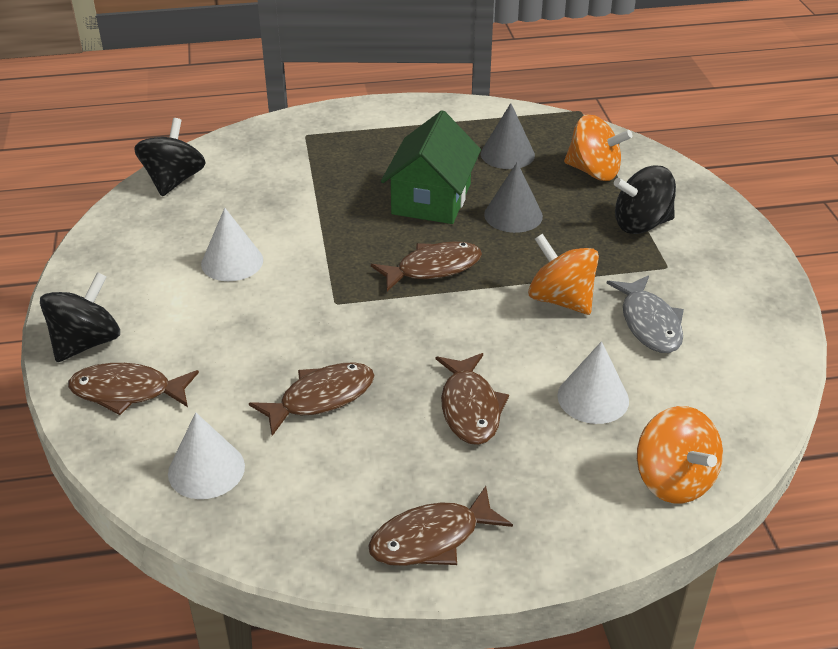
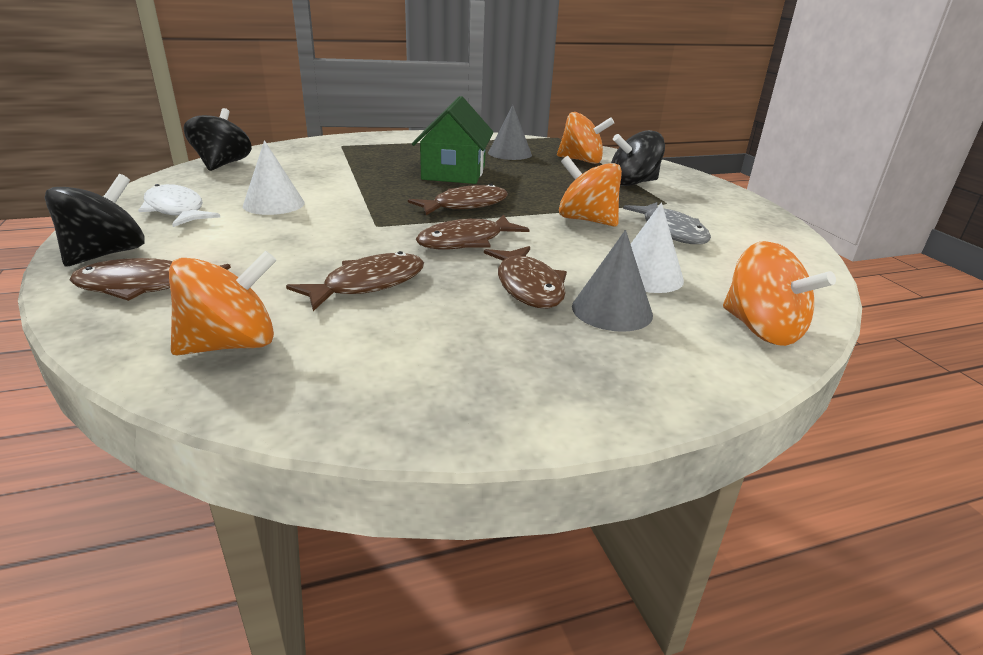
camera: 10 degrees left, 10 degrees down
white cone [168,412,245,499] -> orange spinning top [169,250,277,355]
brown fish [368,486,513,566] -> brown fish moved to [416,215,530,249]
grey cone [484,162,543,233] -> grey cone moved to [572,230,653,332]
none -> white fish [138,184,220,227]

